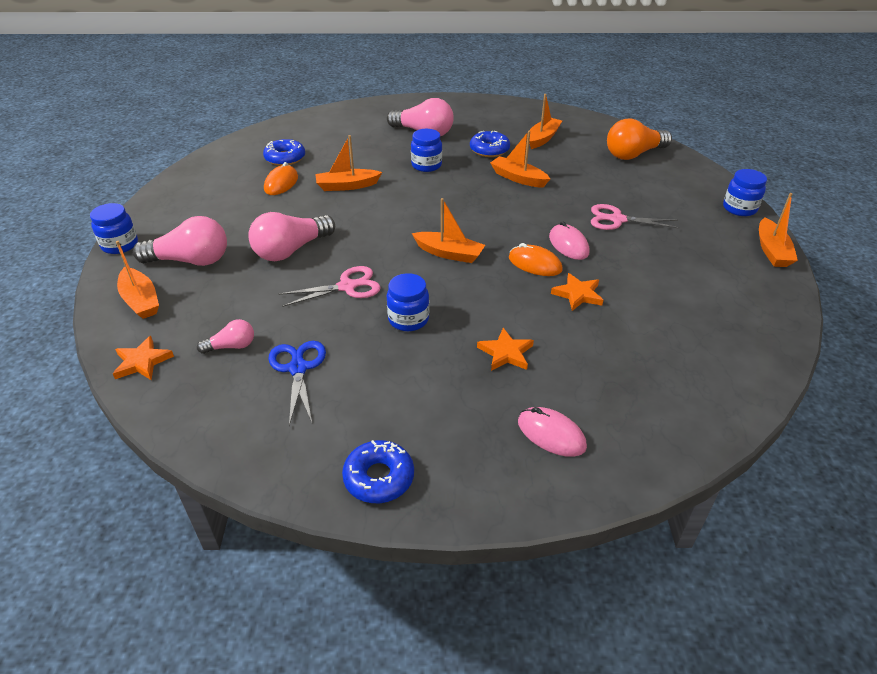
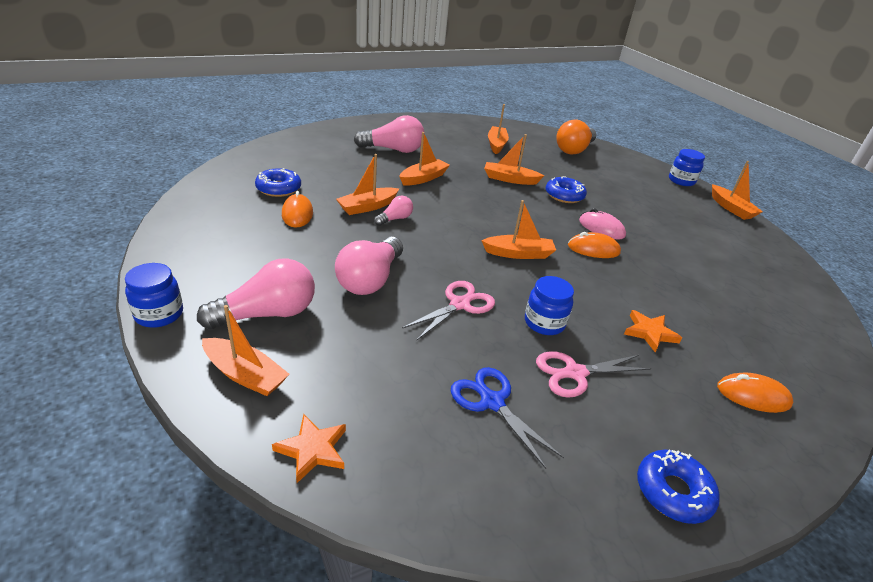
camera: 30 degrees left, 5 degrees down
pink light bulb [197,319,254,354] -> pink light bulb moved to [374,196,413,226]
blue jar [411,129,442,172] -> orange boat [399,132,450,186]
blue donut [470,131,510,157] -> blue donut moved to [546,176,587,203]
pink mouse [518,407,587,457] -> orange mouse [717,372,793,413]
orange star [551,273,603,311] -> none
pink scissors [591,204,679,230] -> pink scissors moved to [536,351,651,398]

